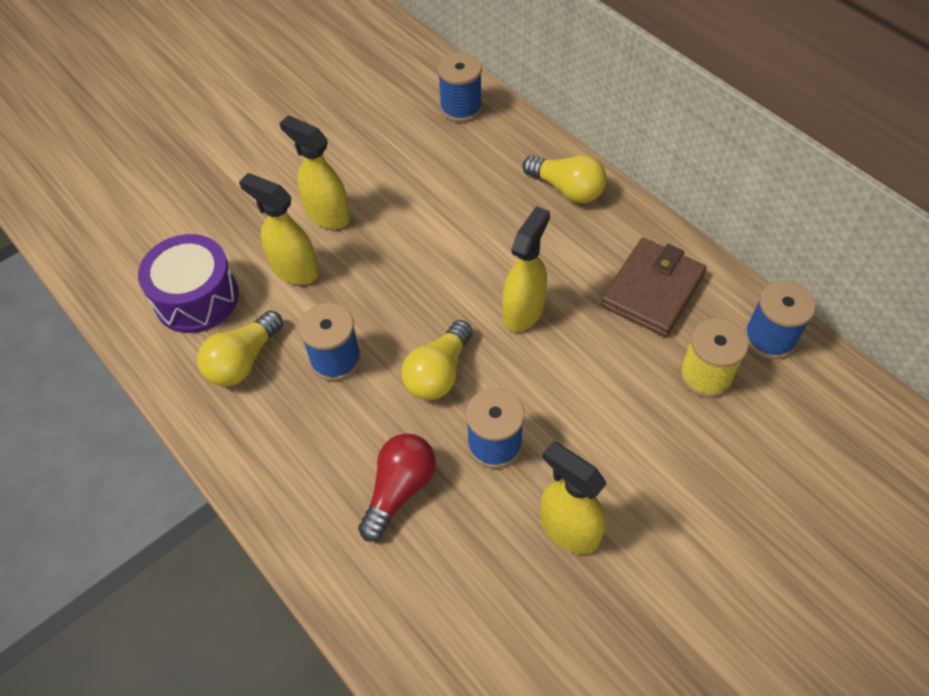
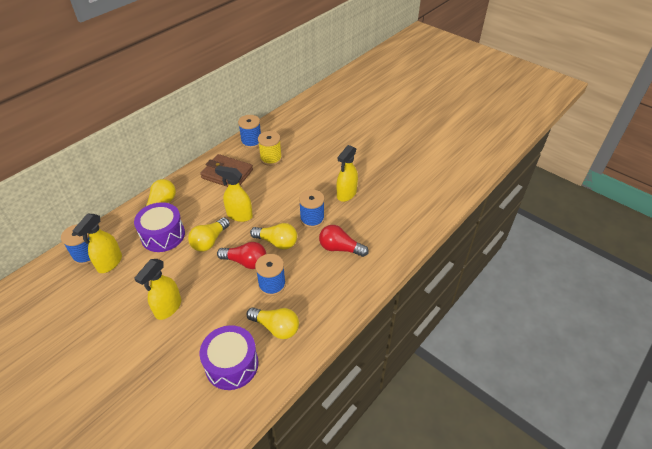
camera: 100 degrees left, 10 degrees down
yellow spray bottle [239,173,319,285] -> yellow spray bottle moved to [72,214,122,273]
none -> purple drum [134,202,185,252]
none -> yellow light bulb [188,217,230,252]
none -> red light bulb [217,242,266,269]

